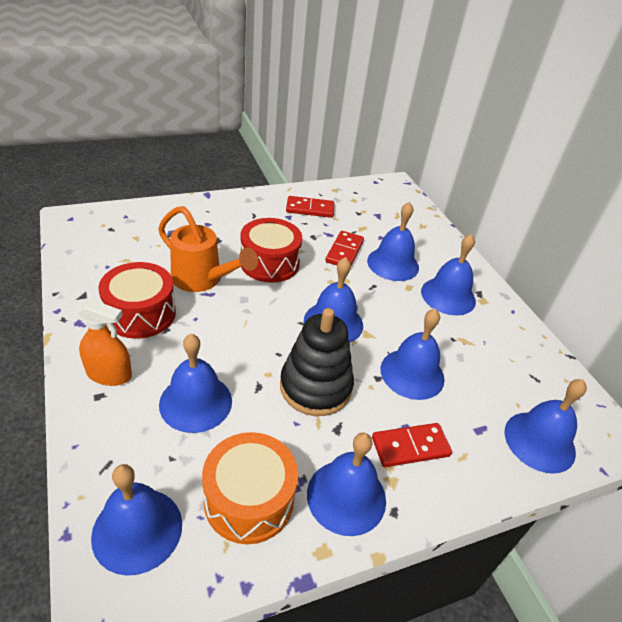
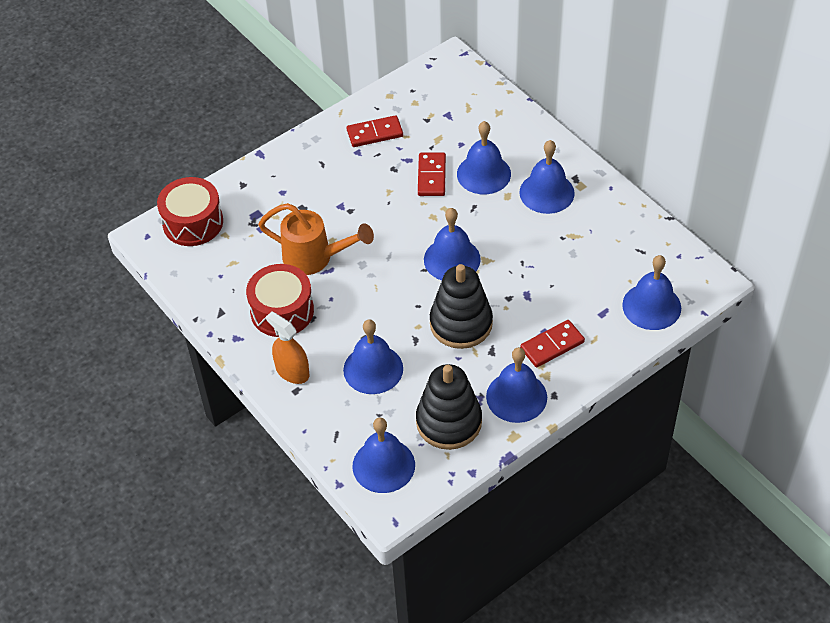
camera: 10 degrees left, 10 degrees up
orange spray bottle [77,299,132,386] -> orange spray bottle turned 135 degrees counterclockwise [266,312,309,384]
orange drum [202,432,298,544] -> black stacking toy [416,364,482,450]
red drum [240,218,302,283] -> red drum moved to [157,177,223,246]
blue bell [380,309,445,400] -> none

